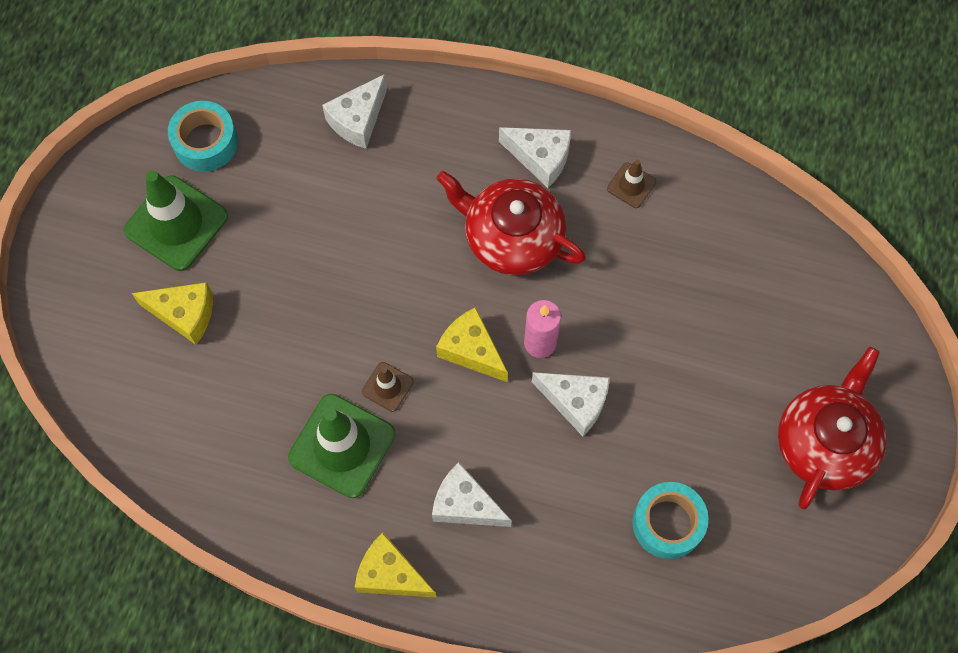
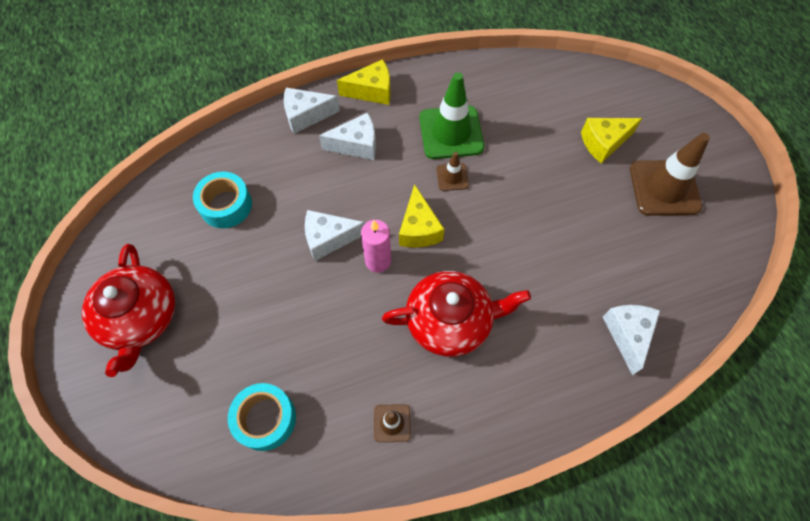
camera: 145 degrees right, 5 degrees down
green traffic cone [124,170,228,271] -> brown traffic cone [630,133,710,216]
turquoise tape [168,101,238,172] -> turquoise tape moved to [228,383,296,451]
yellow cheese [436,307,508,382] -> yellow cheese turned 75 degrees clockwise [399,184,444,247]
white cheese [499,127,571,188] -> white cheese moved to [284,87,340,134]

